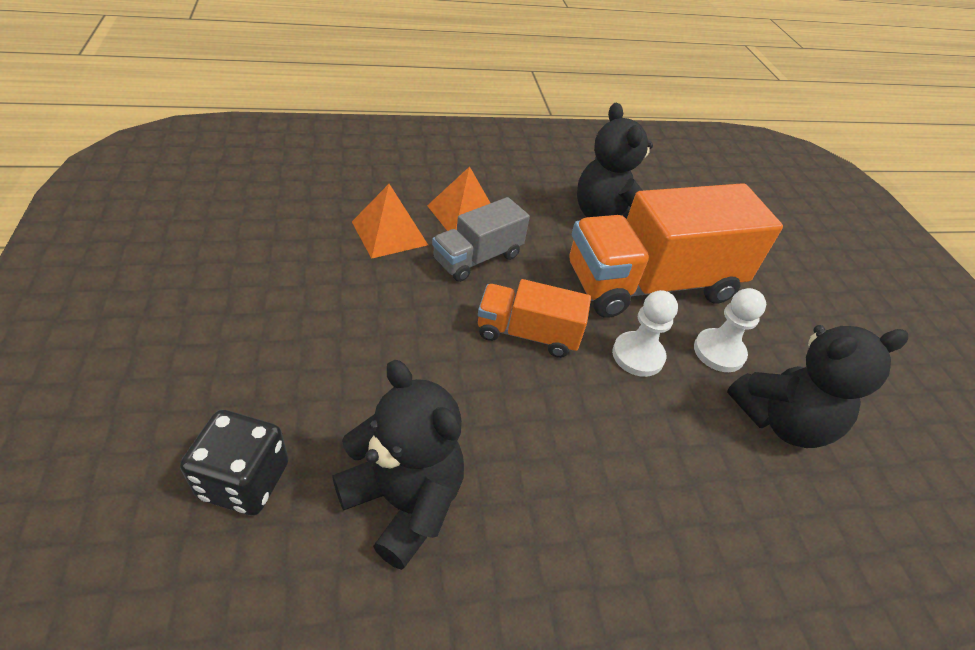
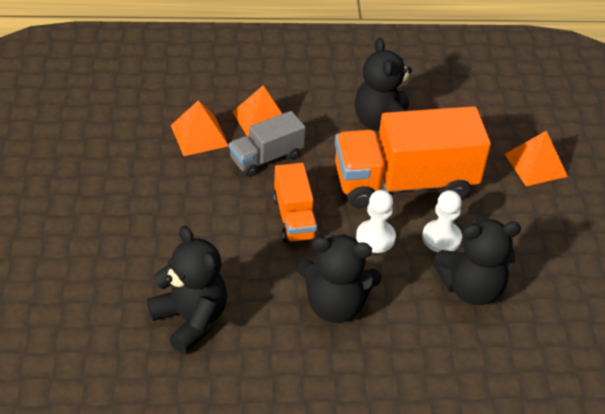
camera: 10 degrees right, 0 degrees up
black dice [180,410,289,516] -> none
orange truck [478,279,591,358] -> orange truck turned 120 degrees counterclockwise [273,163,318,243]
none -> black teddy bear [298,234,381,323]
none -> orange pyramid [505,131,568,186]

